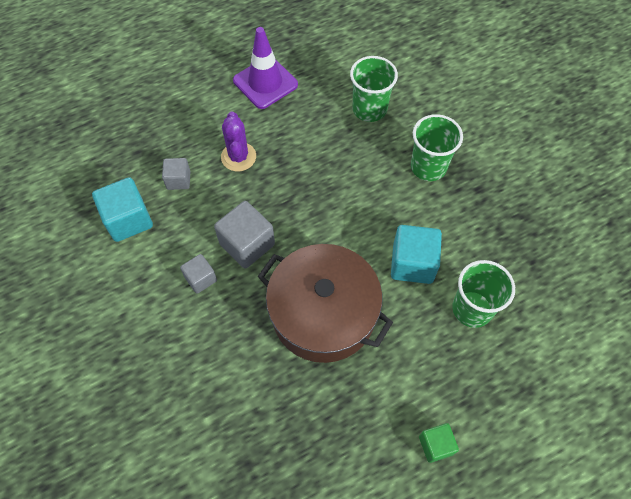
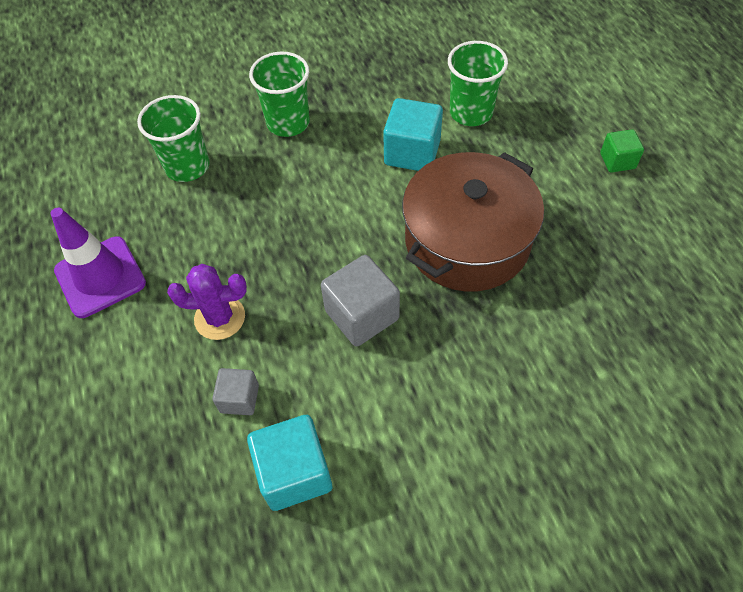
camera: 80 degrees left, 5 degrees down
grey cube [180,254,217,294] -> none

